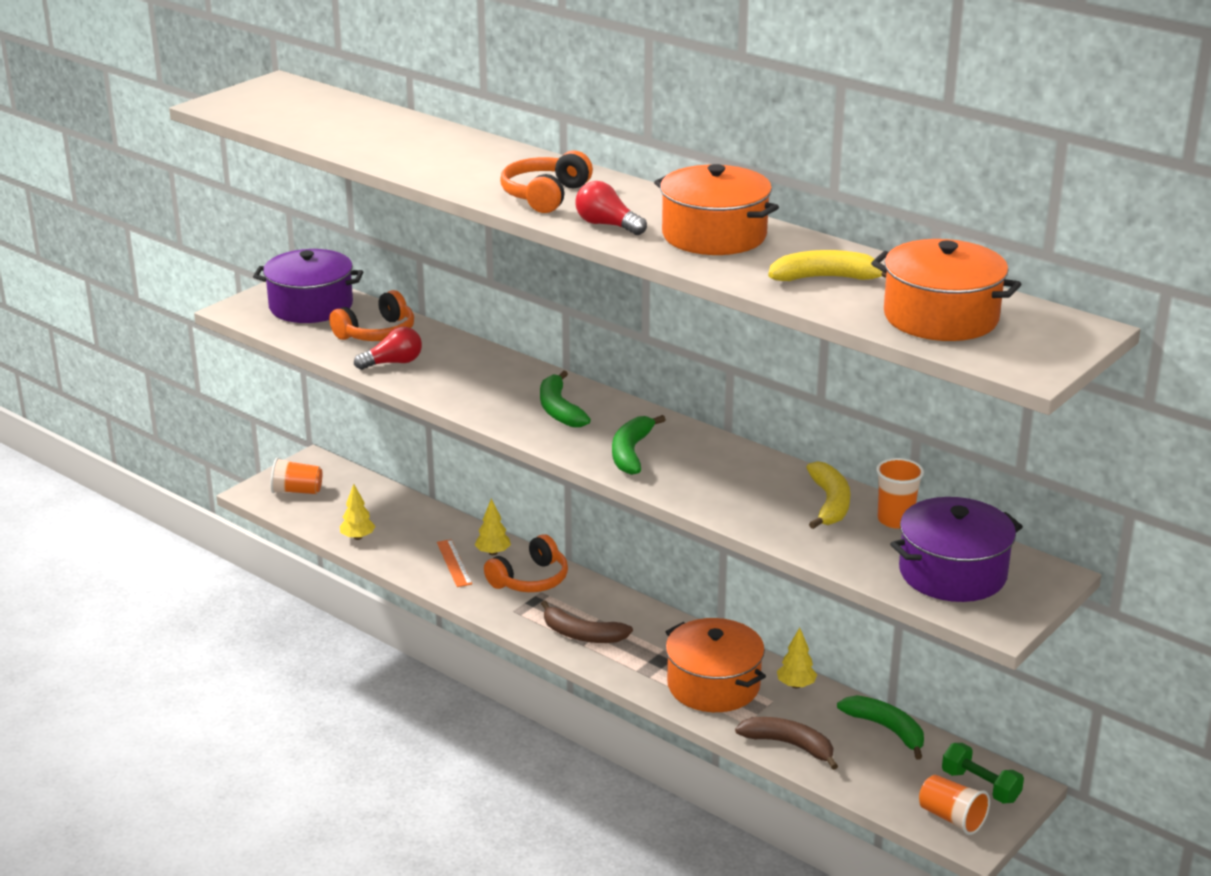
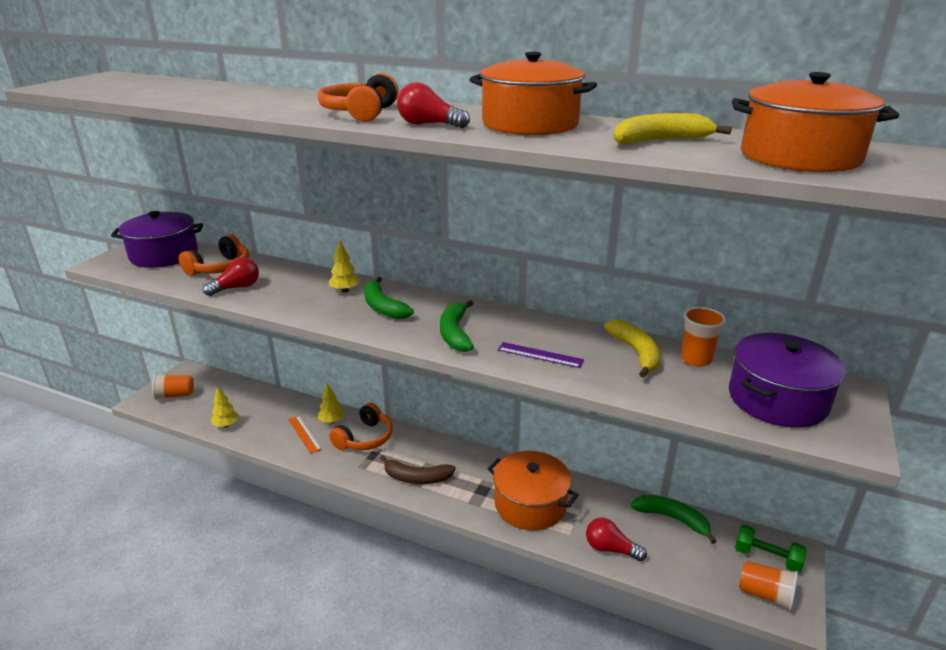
camera: 15 degrees left, 0 degrees up
brown banana [735,717,838,770] -> red light bulb [586,518,647,561]
yellow tree [777,628,817,688] -> yellow tree moved to [329,240,360,293]
none -> purple ruler [498,342,584,368]

